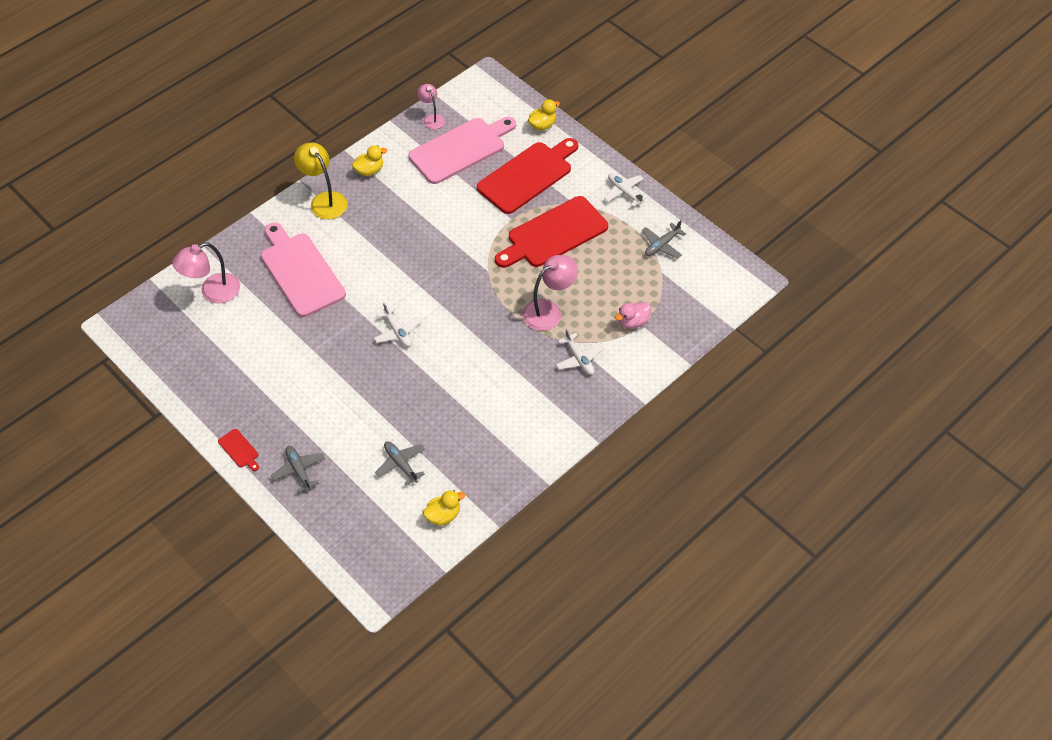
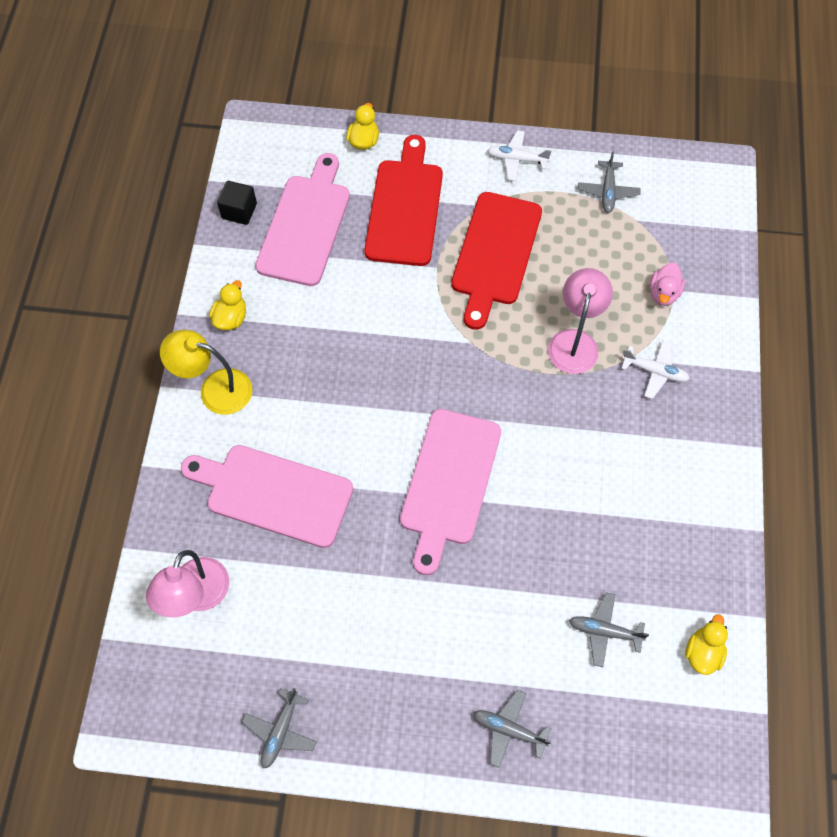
camera: 40 degrees left, 10 degrees up
red cutting board [218,429,259,471] -> none
white plane [374,303,422,347] -> pink cutting board [400,409,501,575]
pink lamp [417,84,445,129] -> black cube [217,181,257,225]
none -> grey plane [242,688,317,769]

